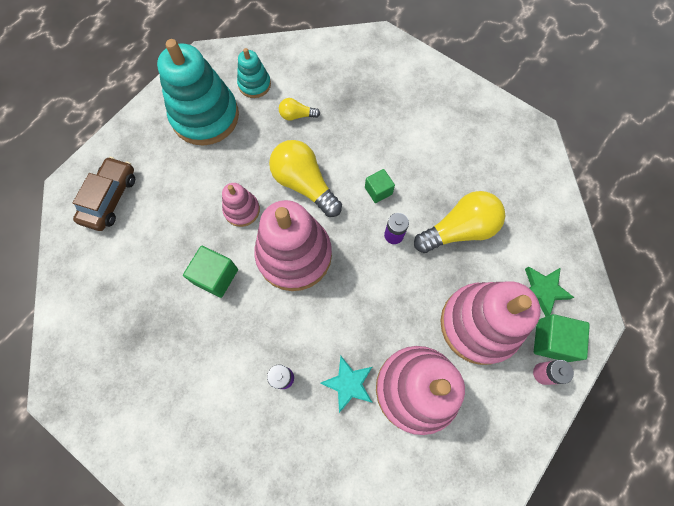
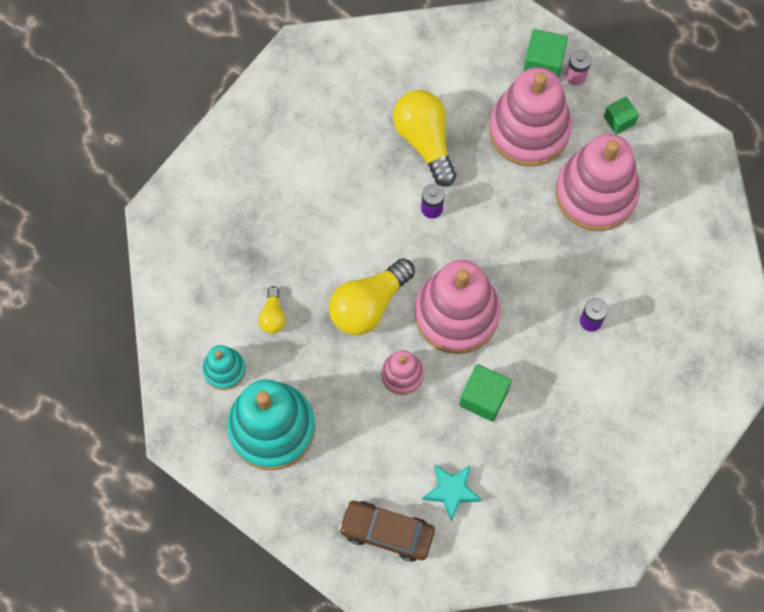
camera: 90 degrees left, 0 degrees up
turquoise star [320,356,373,413] -> turquoise star moved to [422,464,482,522]
green cube [365,169,395,203] -> green cube moved to [604,96,639,135]
green star [525,266,575,316] -> none

